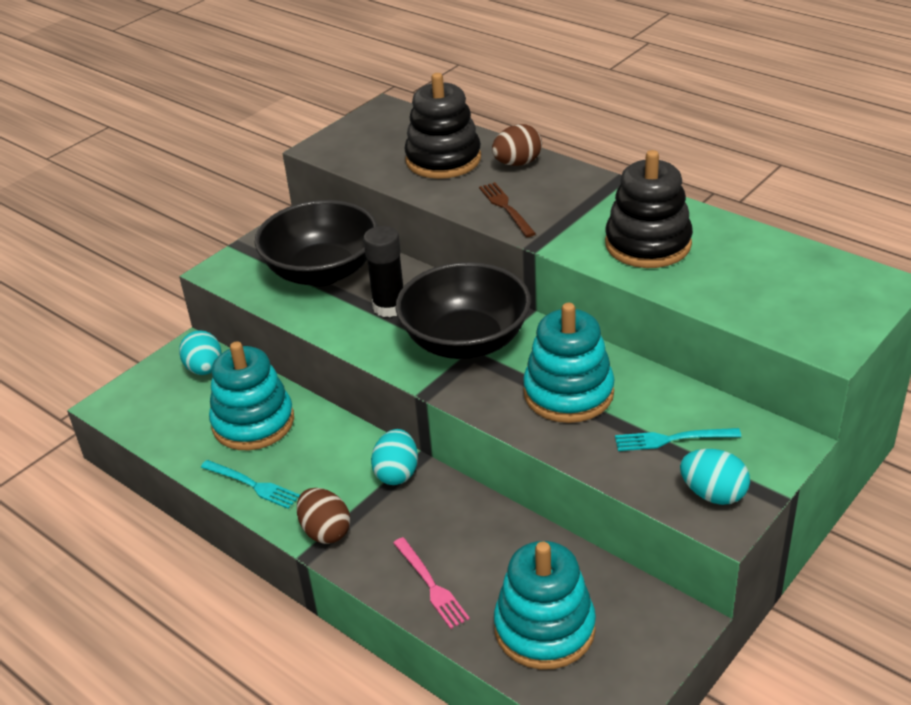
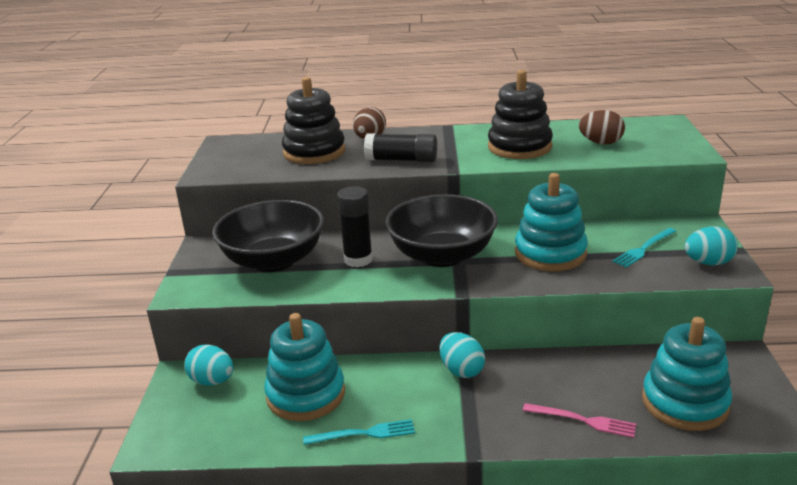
camera: 40 degrees left, 10 degrees down
brown egg [297,488,350,544] -> brown egg moved to [579,110,625,144]
brown fork [479,182,536,237] -> black glue stick [364,133,437,162]

